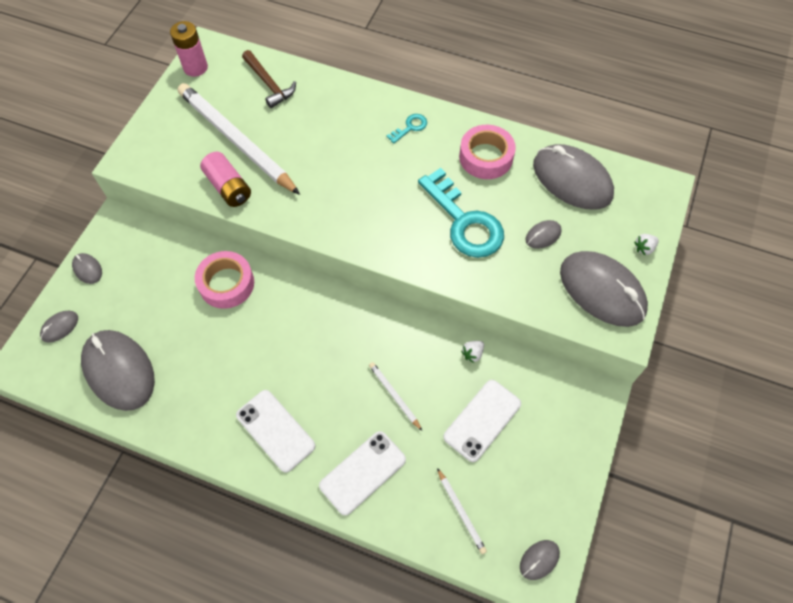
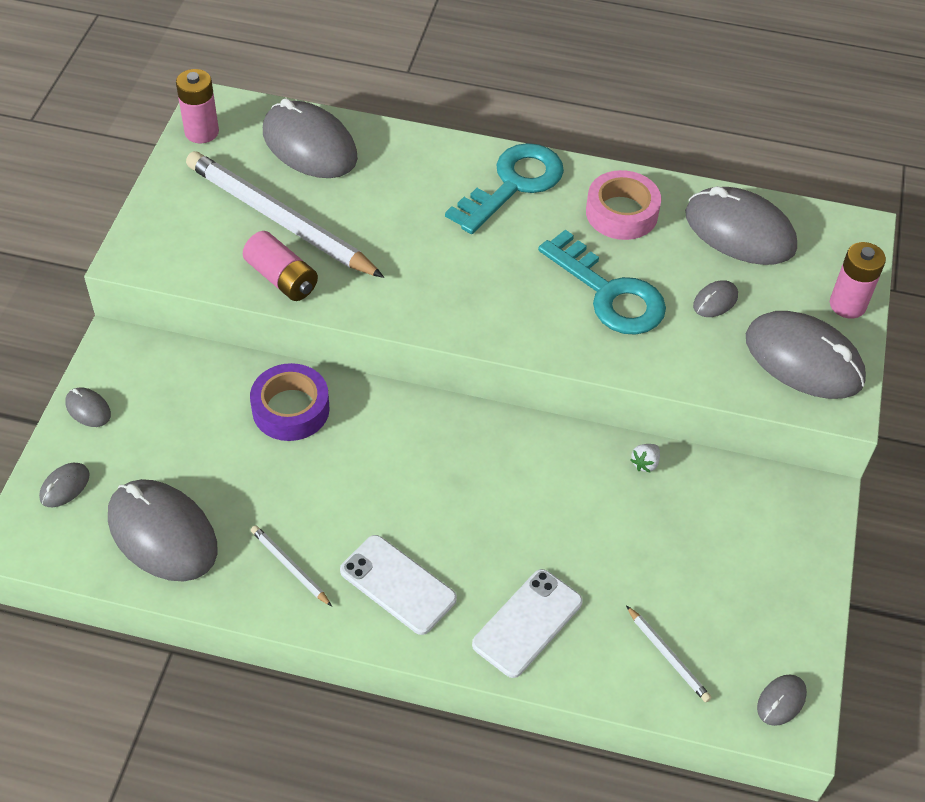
camera: 10 degrees left, 10 degrees down
pink tape [195,251,254,309] -> purple tape [250,363,330,441]
brown hammer [242,50,296,108] -> grey mouse [263,98,358,178]
white pencil [369,362,422,431] -> white pencil moved to [251,525,332,607]
turquoise key [387,114,427,144] -> turquoise key [445,143,564,234], size x2.29
white phone [443,380,521,462] -> none
white strawberry [634,234,659,255] -> pink battery [830,242,886,319]

